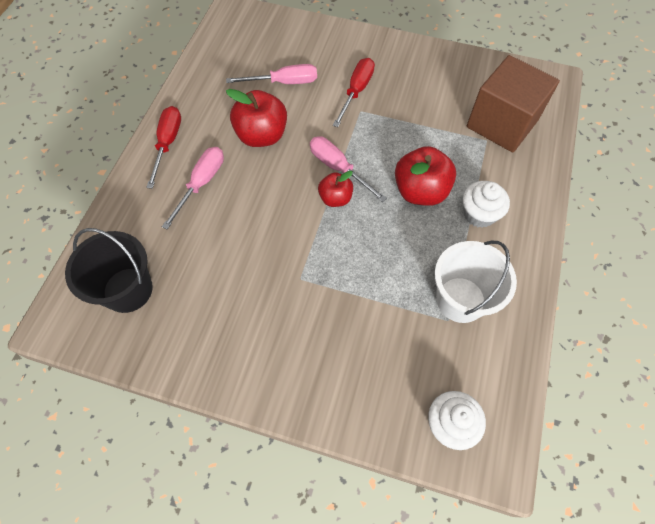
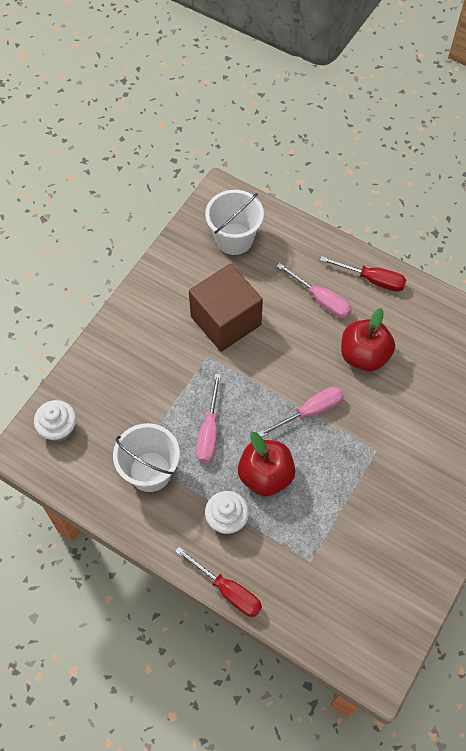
camera: 105 degrees right, 0 degrees up
black bucket [65,228,153,313] -> white bucket [205,190,264,255]
pink screwdriver [226,64,317,84] -> pink screwdriver moved to [196,374,221,463]
red apple [318,171,353,207] -> none
red screwdriver [333,58,375,127] -> red screwdriver moved to [175,547,262,617]
brown cube [467,55,560,153] -> brown cube moved to [189,264,263,352]

